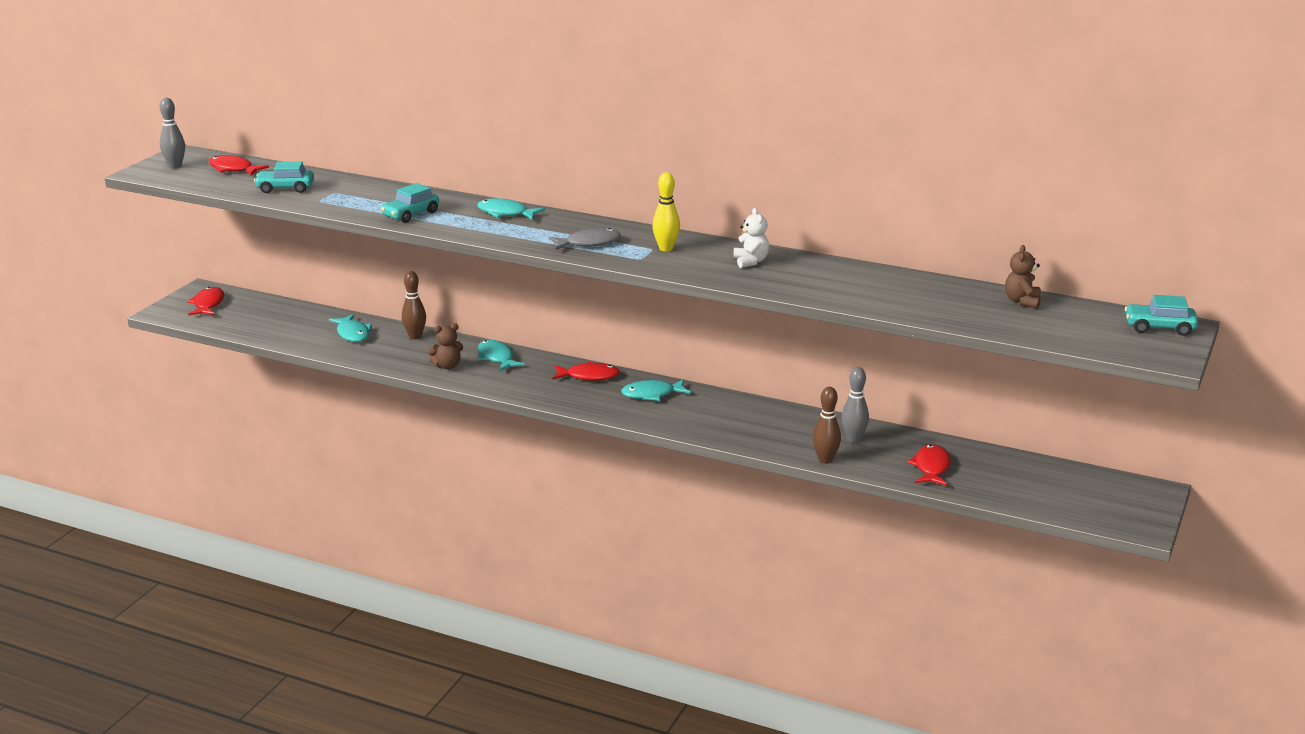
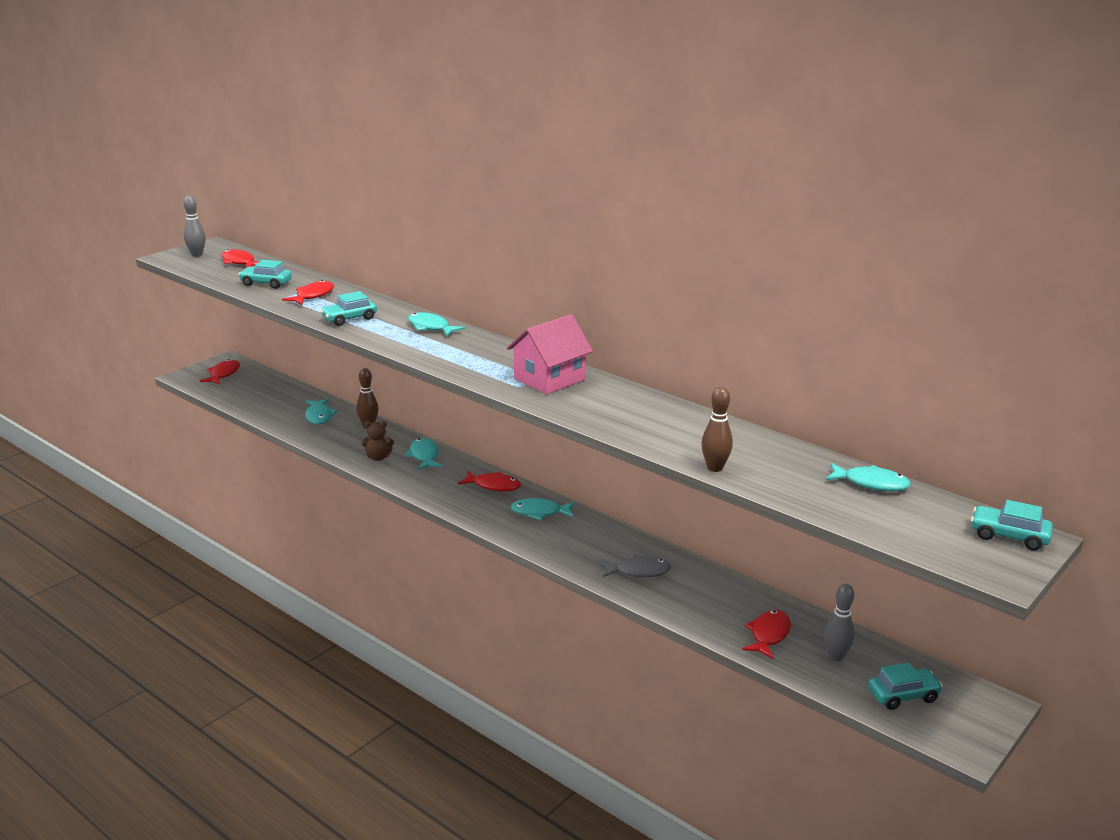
camera: 15 degrees right, 0 degrees up
grey fish [549,228,621,250] -> grey fish moved to [601,554,671,577]
yellow bowling pin [652,172,680,252] -> pink house [507,314,593,395]
white teddy bear [733,208,769,268] -> none
brown bowling pin [813,387,841,464] -> brown bowling pin moved to [701,386,733,472]
grey bowling pin [841,367,869,443] -> grey bowling pin moved to [824,584,855,662]
brown teddy bear [1005,245,1041,309] -> turquoise fish [825,463,911,491]
none -> red fish [282,280,334,305]
none -> turquoise car [868,663,943,710]

